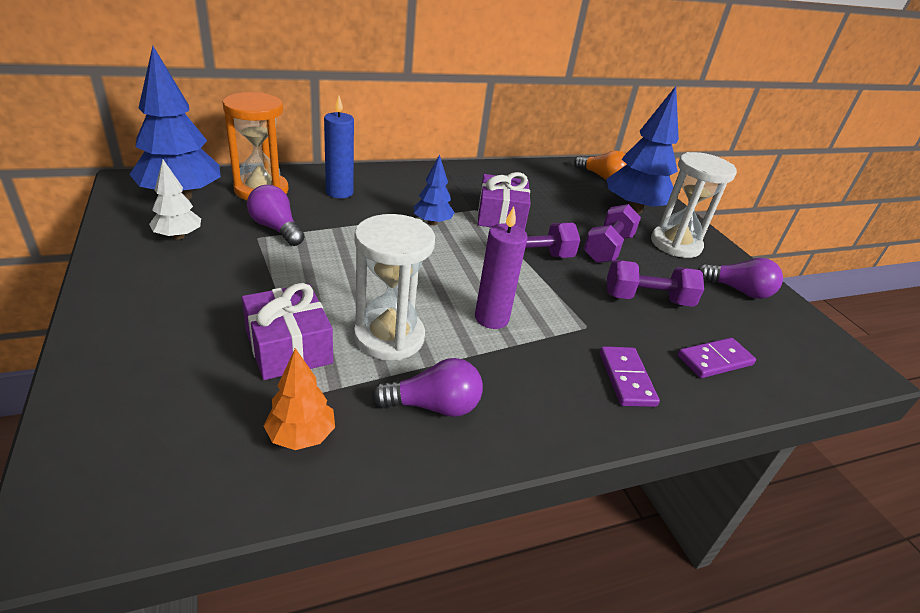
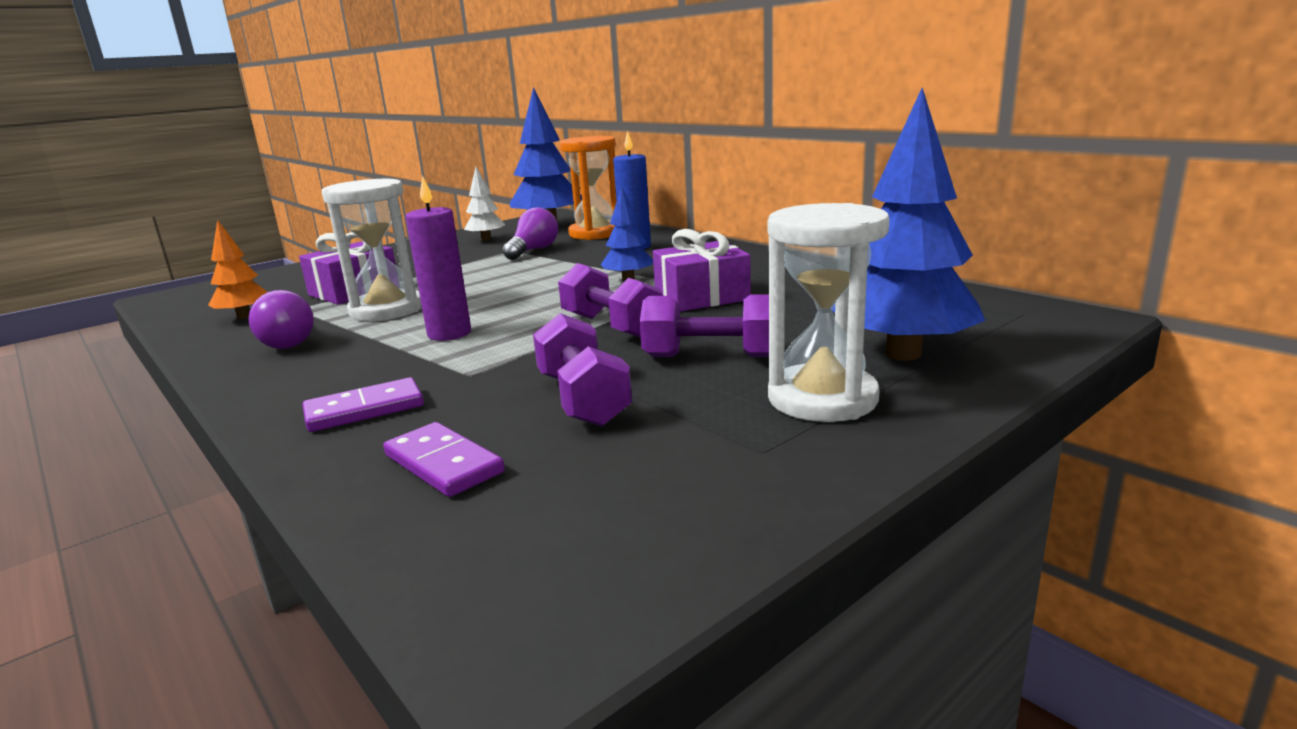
camera: 75 degrees right, 15 degrees down
orange light bulb [574,151,627,181] -> none
purple light bulb [698,258,783,299] -> none

